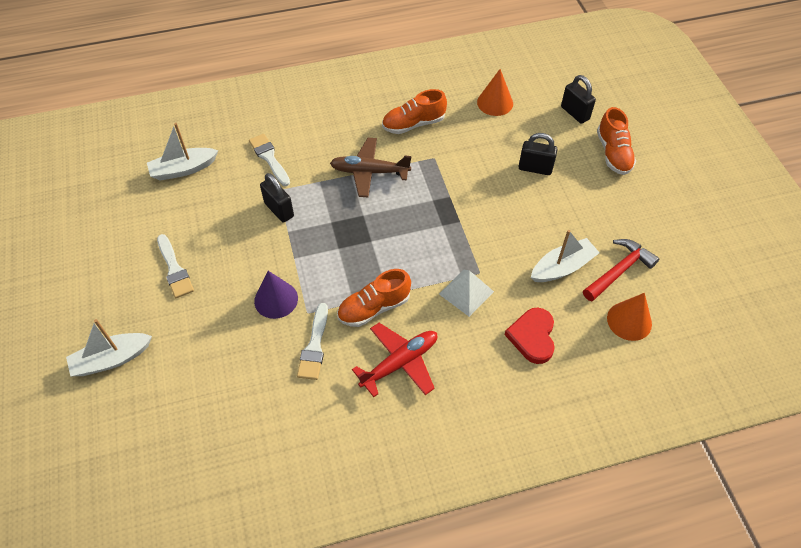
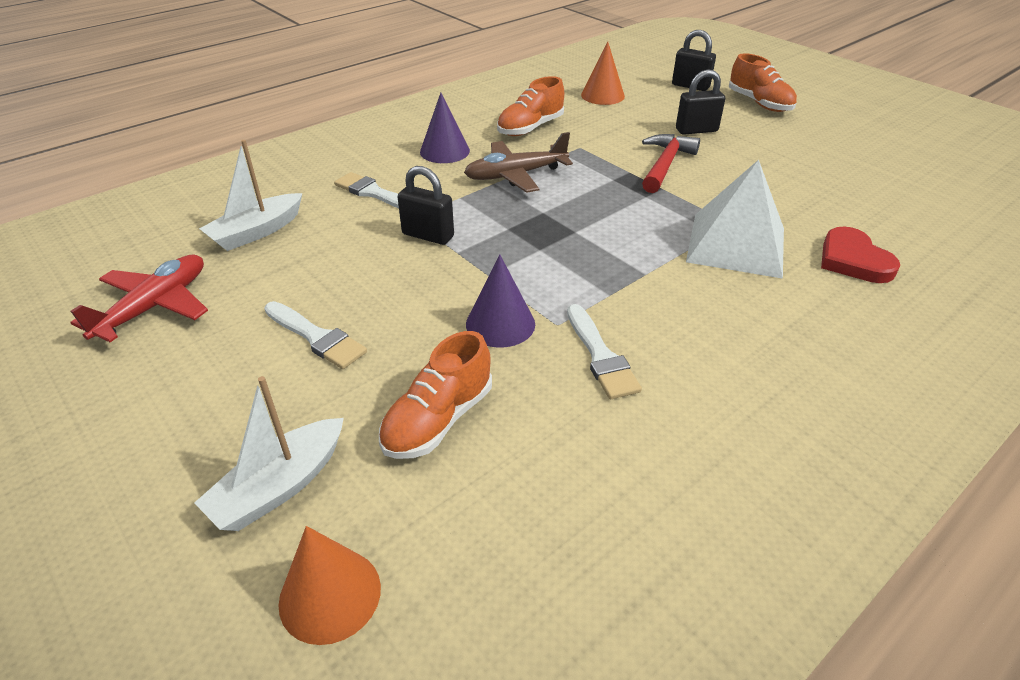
camera: 25 degrees left, 15 degrees down
orange shoe [337,269,411,327] -> orange shoe moved to [379,331,492,459]
red plane [352,323,437,397] -> red plane moved to [70,255,208,342]
white pyramid [439,270,494,317] -> white pyramid [686,160,784,279], size x1.64
white boat [531,230,600,282] -> none
red hammer [583,239,660,301] -> red hammer moved to [642,134,700,193]
orange cone [607,293,652,341] -> orange cone moved to [278,526,381,645]
none -> purple cone [420,93,470,163]

